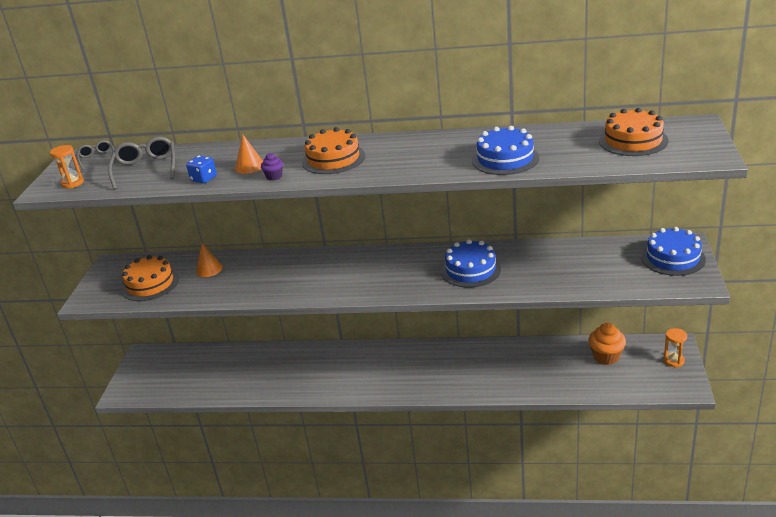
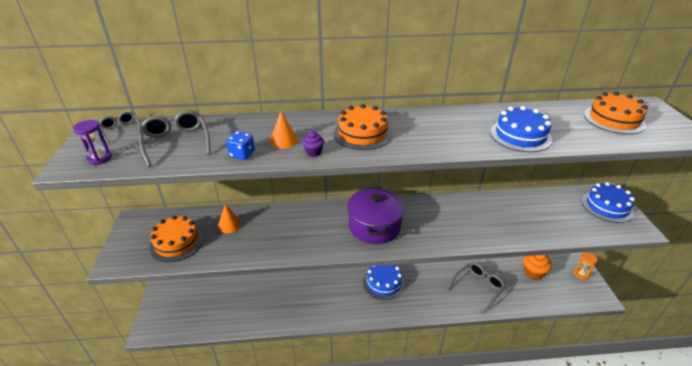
camera: 15 degrees left, 5 degrees up
orange hourglass [50,145,84,188] -> purple hourglass [73,120,112,165]
blue cake [441,239,501,288] -> blue cake moved to [363,265,405,300]
none -> purple pot [347,187,405,244]
none -> grey glasses [447,262,506,314]

